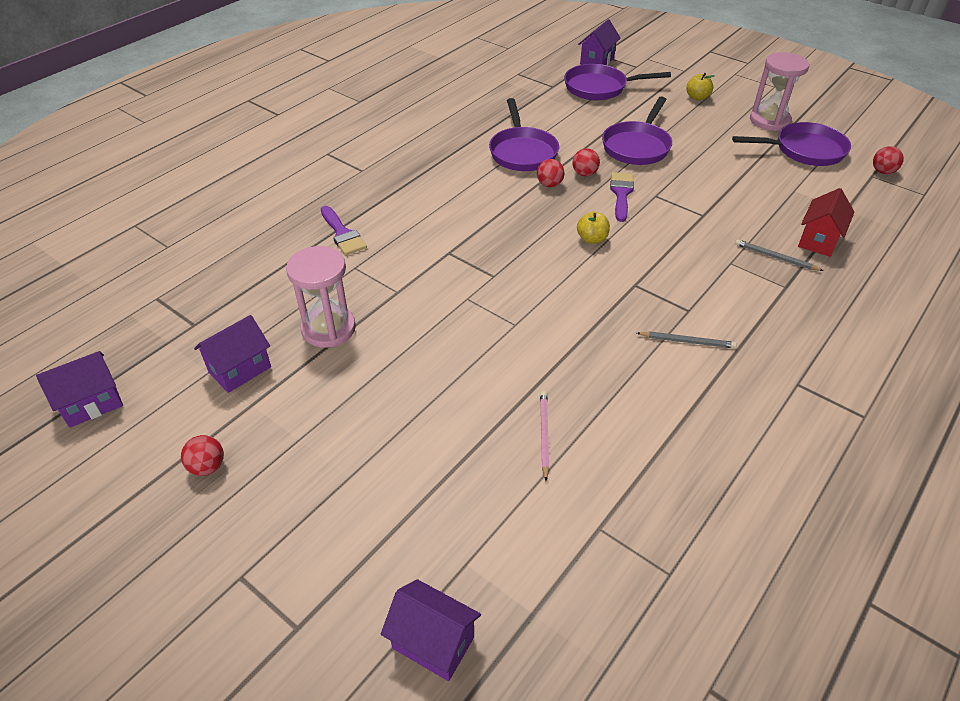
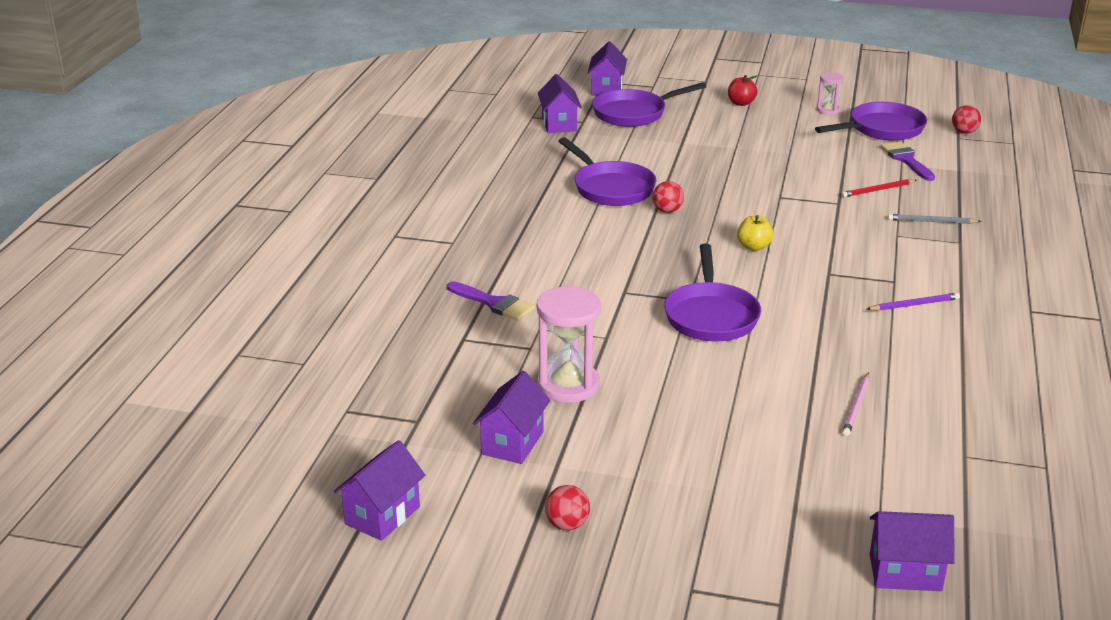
camera: 25 degrees left, 15 degrees down
pink pencil [540,391,549,481] -> pink pencil turned 135 degrees counterclockwise [842,372,870,436]
red ball [572,148,600,176] -> none
purple pan [602,97,672,165] -> purple pan moved to [664,244,761,342]
purple brush [610,172,634,222] -> purple brush moved to [881,142,935,181]
grey pencil [637,331,737,348] -> purple pencil [867,293,960,311]
yellow apple [686,73,715,100] -> red apple [728,75,758,106]
pink hourglass [750,52,809,131] -> pink hourglass [817,72,844,115], size x0.53
red house [798,188,854,257] -> none
none -> purple house [538,74,582,133]
none -> red pencil [841,179,917,198]

